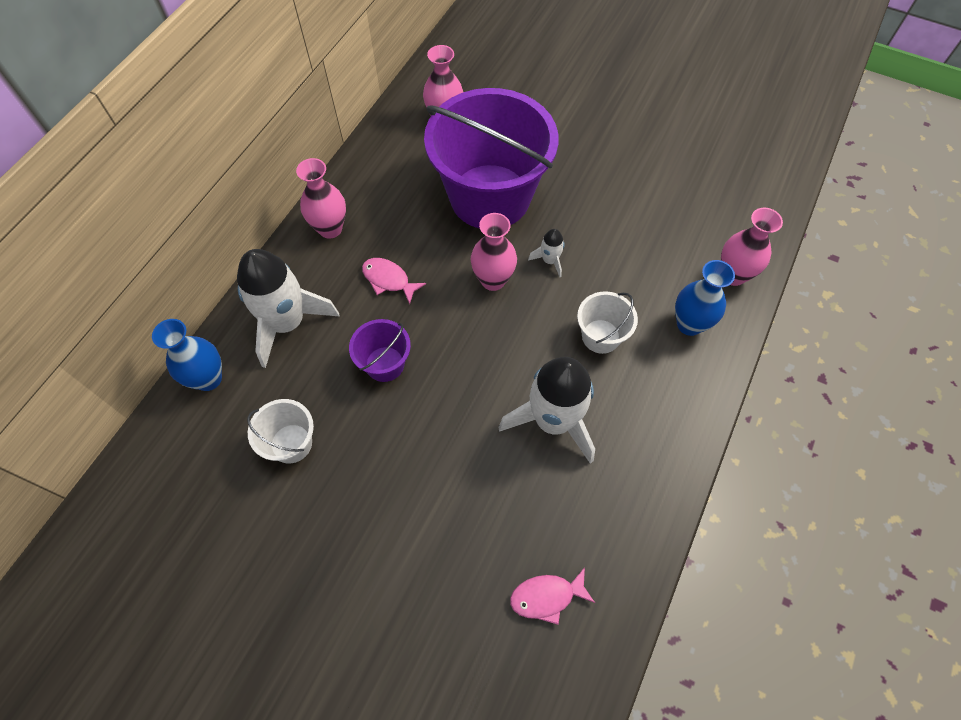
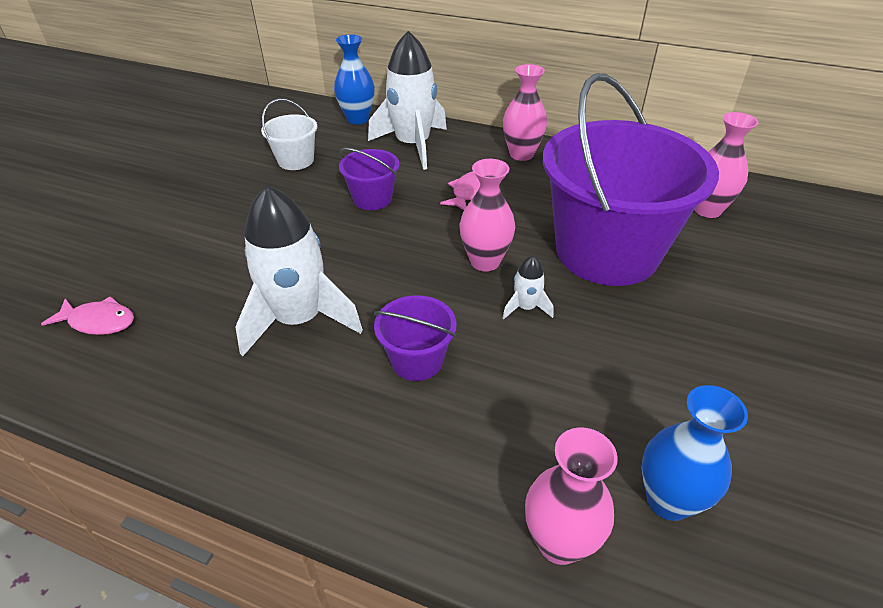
camera: 85 degrees right, 20 degrees down
pink fish [510,567,595,625] -> pink fish turned 120 degrees clockwise [41,296,134,335]
white bucket [577,291,638,354] -> purple bucket [374,295,456,381]
blue vase [675,260,735,336] -> blue vase moved to [642,385,748,521]

